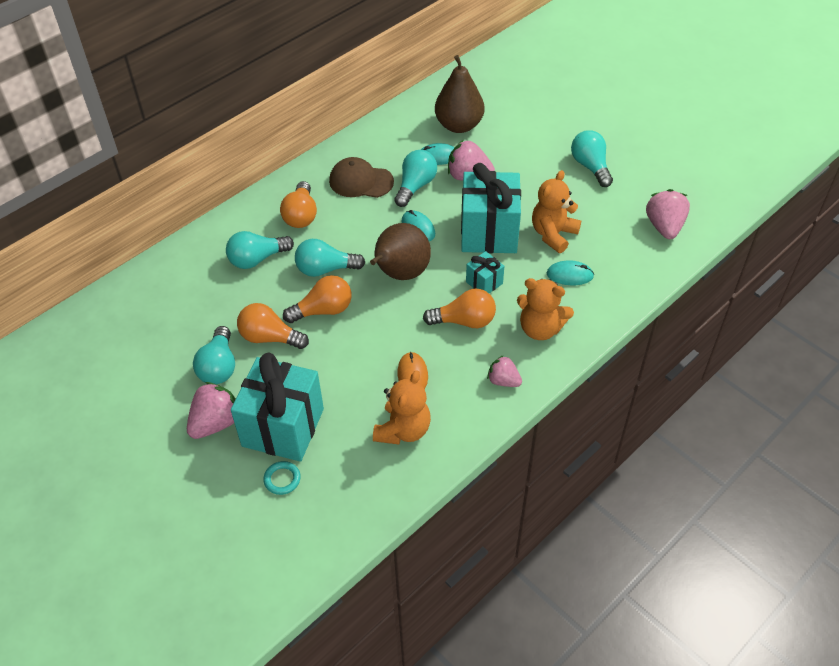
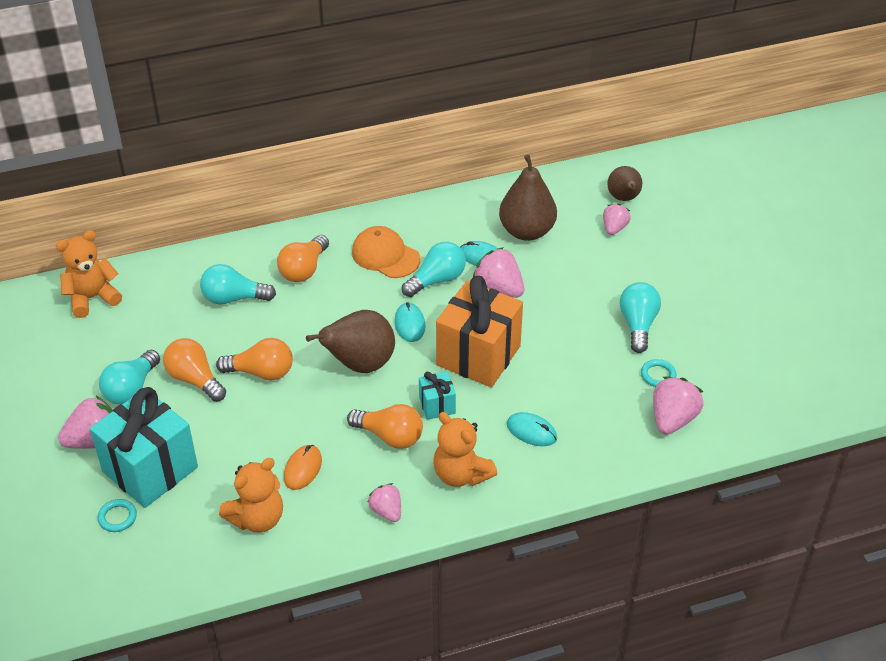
camera: 25 degrees right, 5 degrees down
turquoise light bulb [295,239,365,277] -> none
brown cap [329,157,394,198] -> orange cap [352,226,420,278]
turquoise gift [461,163,521,253] -> orange gift [436,276,523,387]
orange teddy bear [532,170,581,253] -> orange teddy bear moved to [56,230,122,318]
none -> pink strawberry [603,204,631,235]
none -> brown pear [607,166,642,201]
none -> turquoise ring [641,359,676,387]

